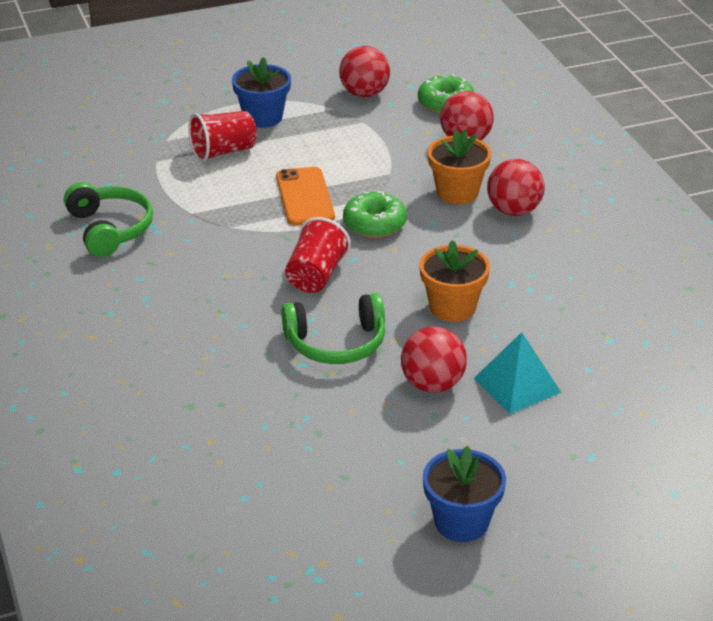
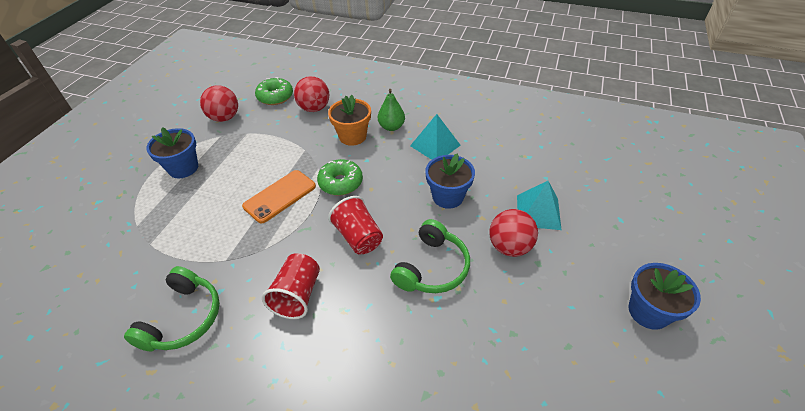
camera: 50 degrees left, 10 degrees up
green headphones [64,182,153,257] -> green headphones turned 90 degrees clockwise [124,266,220,351]
red cup [188,111,257,162] -> red cup moved to [262,253,320,319]
orange phone [276,167,335,225] -> orange phone turned 75 degrees counterclockwise [242,170,316,223]
orange flower pot [419,240,490,322] -> blue flower pot [425,154,475,209]
red ball [487,159,545,216] -> green pear [378,89,405,131]
none -> turquoise pyramid [410,114,461,160]

